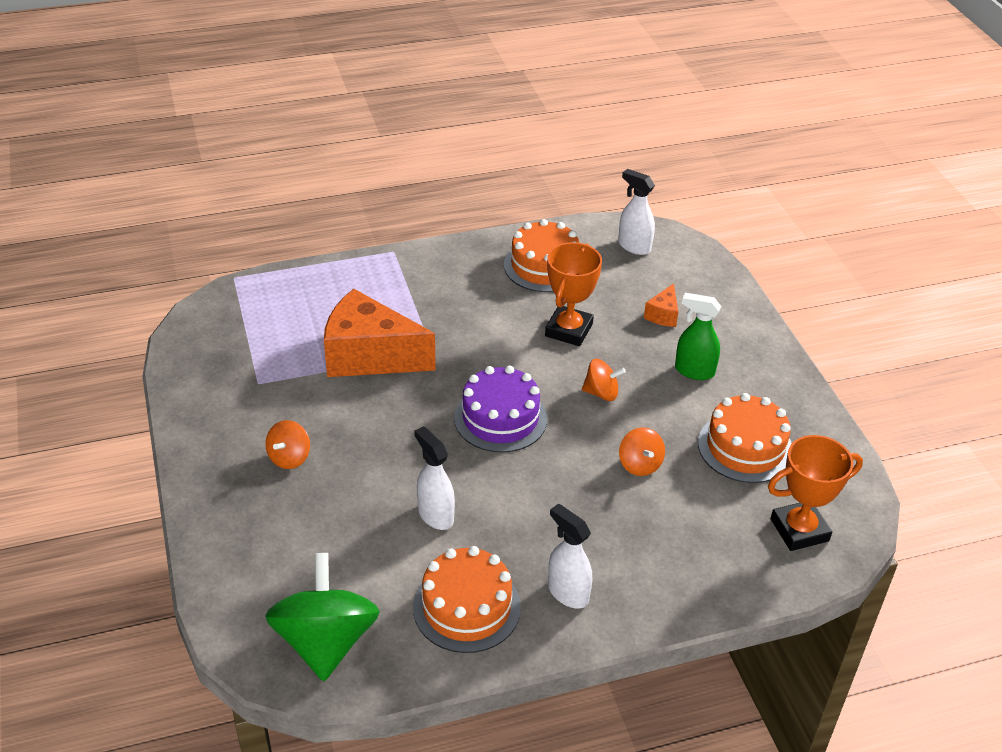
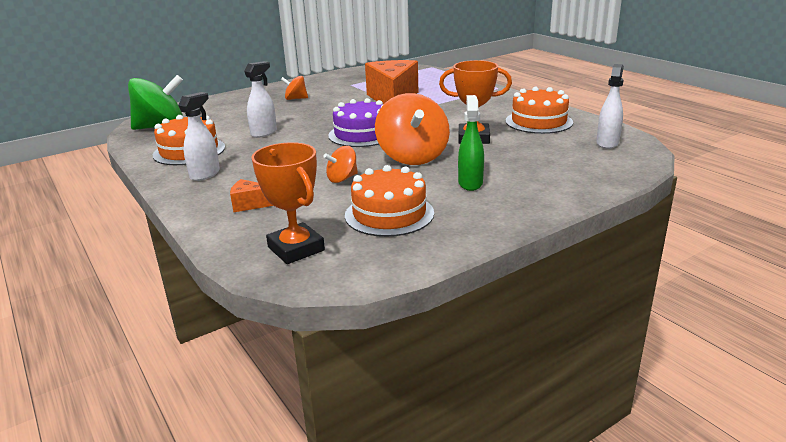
camera: 75 degrees right, 15 degrees down
orange spinning top [582,359,626,401] -> orange spinning top [375,93,450,165], size x1.99
orange cheese [644,283,679,327] -> orange cheese moved to [230,179,273,212]

